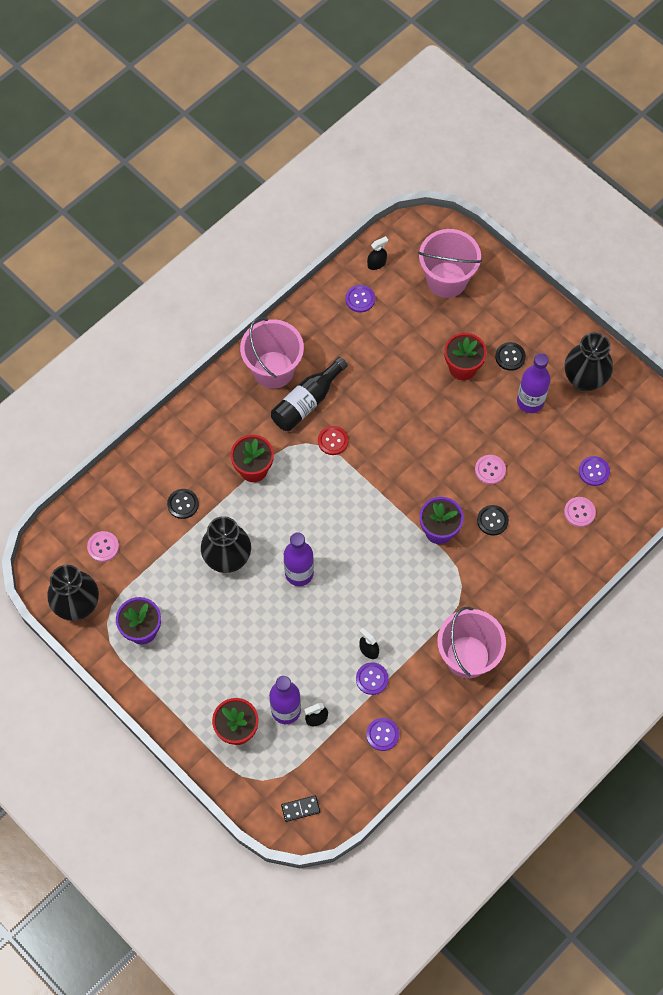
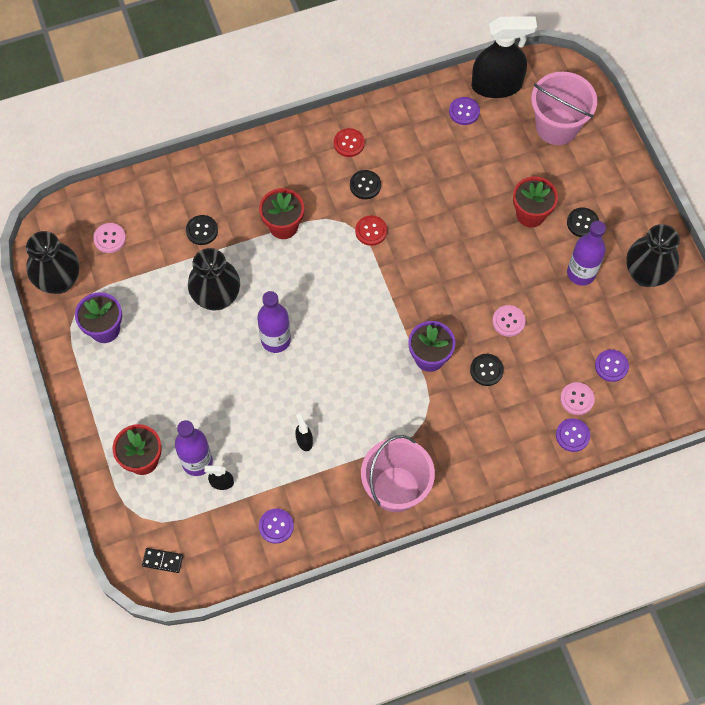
camera: 25 degrees right, 0 degrees up
pink bucket [240,317,304,389] -> red button [334,128,365,157]
black bottle [271,357,348,431] -> black button [350,170,381,199]
purple button [356,662,388,695] -> purple button moved to [556,418,590,452]
black spray bottle [367,236,388,270] -> black spray bottle [472,17,537,98], size x2.42

